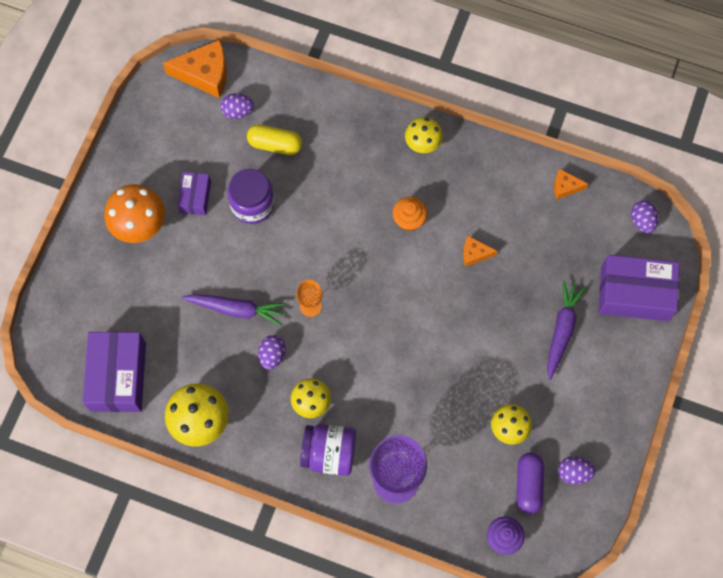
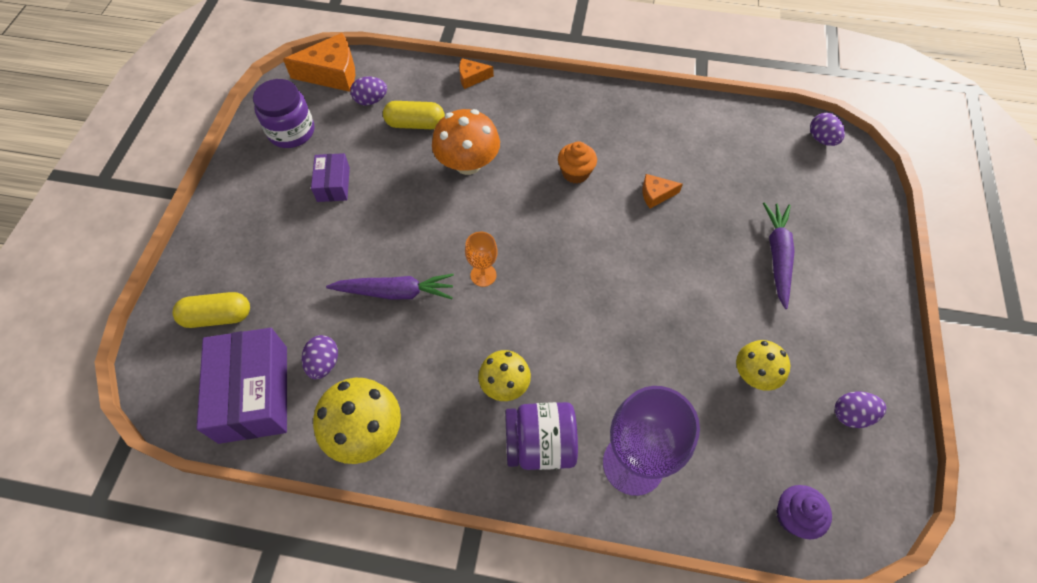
camera: 10 degrees left, 10 degrees down
orange mushroom [104,184,165,243] -> orange mushroom moved to [432,109,500,175]
purple jar [227,168,275,224] -> purple jar moved to [253,79,314,148]
purple egg [258,335,286,370] -> purple egg moved to [302,335,338,379]
yellow mushroom [405,117,443,153] -> none
purple capsule [517,453,544,514] -> none
orange cheese [554,169,588,199] -> orange cheese moved to [459,58,494,89]
purple box [599,255,679,321] -> none
none -> yellow capsule [173,292,250,328]

